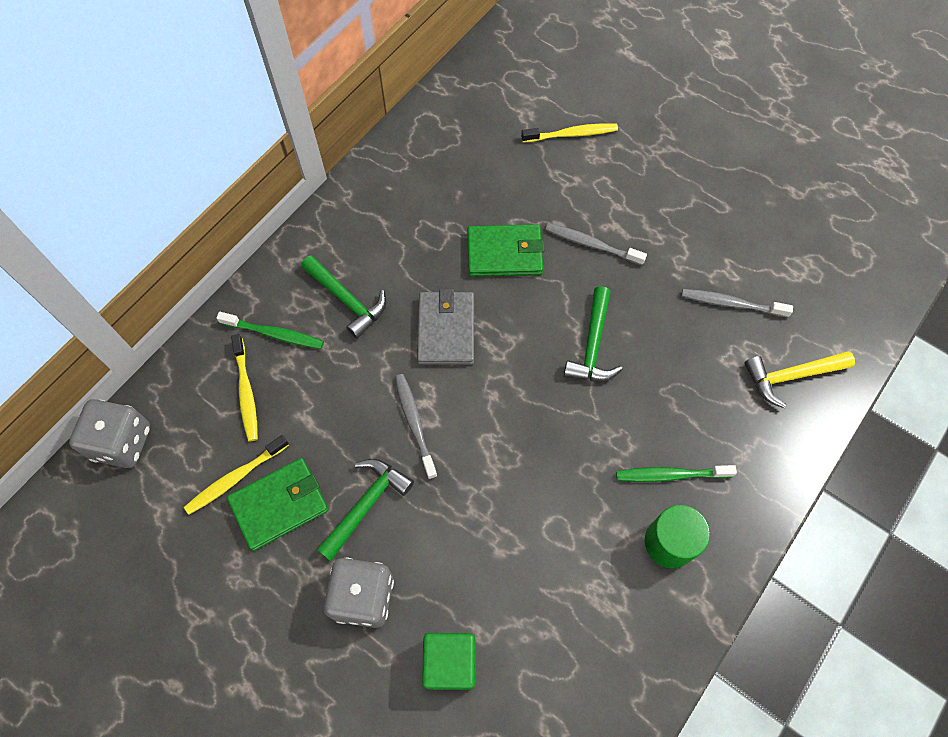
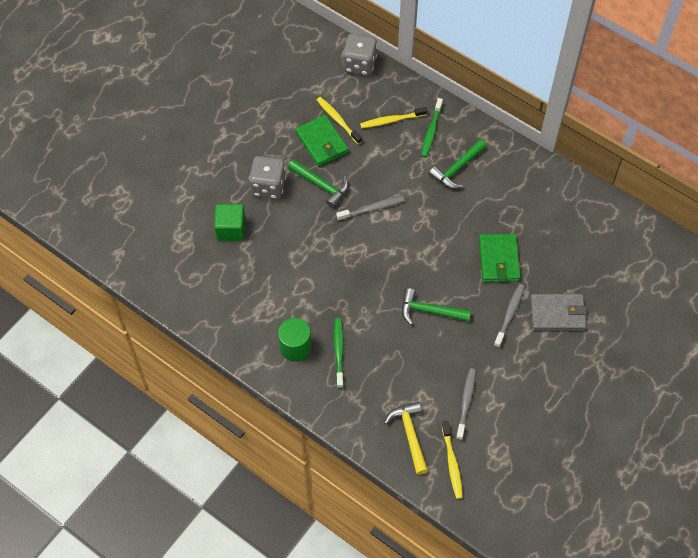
camera: 90 degrees right, 5 degrees down
grey wallet [417,289,474,365] -> grey wallet moved to [530,294,587,331]
yellow toothbrush [521,123,618,143] -> yellow toothbrush moved to [442,421,463,499]

